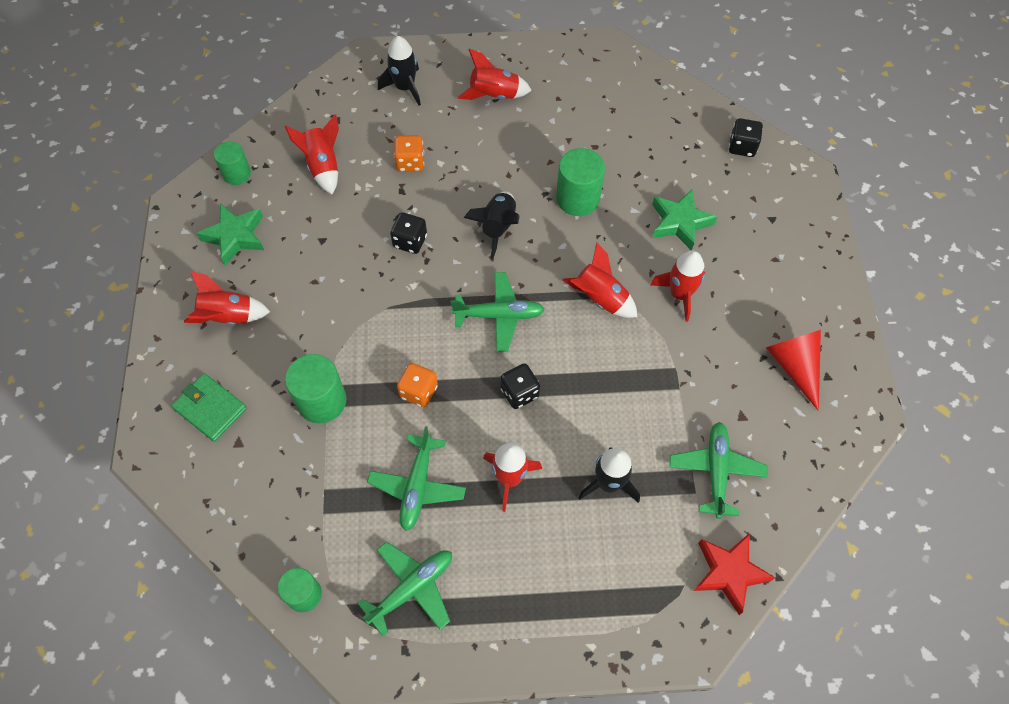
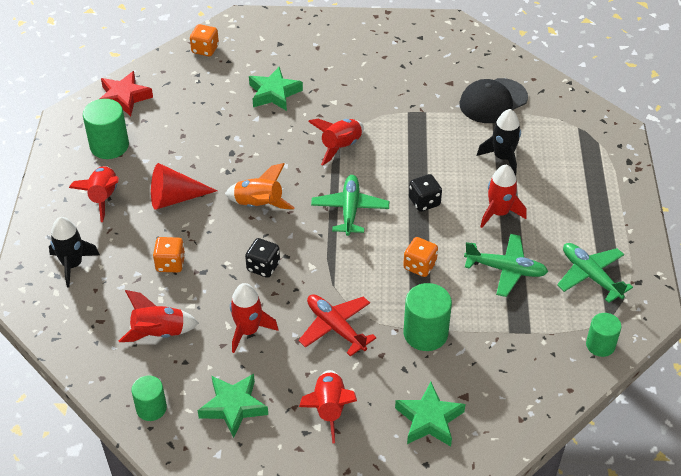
camera: 85 degrees left, 15 degrees down
green wallet [171,373,247,442] -> green star [395,382,465,447]
black rocket [464,191,520,259] -> orange rocket [225,163,295,209]
green cylinder [556,148,605,216] -> green cylinder moved to [83,99,129,159]
red rocket [650,251,705,322] -> red rocket moved to [230,283,278,353]
green plane [669,422,768,519] -> black cap [460,78,528,123]
red star [694,534,775,615] -> red star moved to [100,71,153,116]
black dice [729,118,763,157] -> orange dice [190,24,219,56]
red cone [766,330,821,411] -> red cone moved to [151,163,217,210]
none -> red plane [299,294,376,357]

